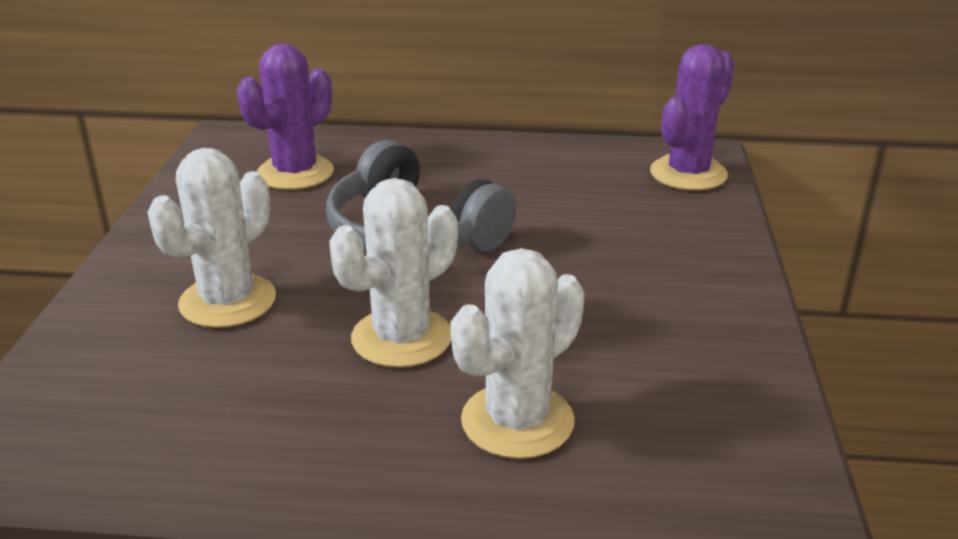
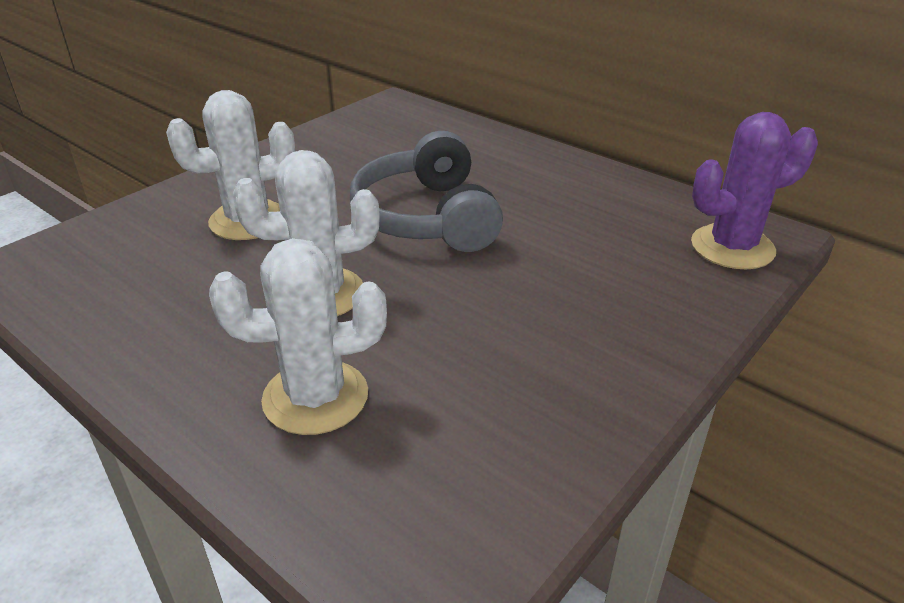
camera: 35 degrees right, 5 degrees up
purple cactus [237,43,334,190] -> none

